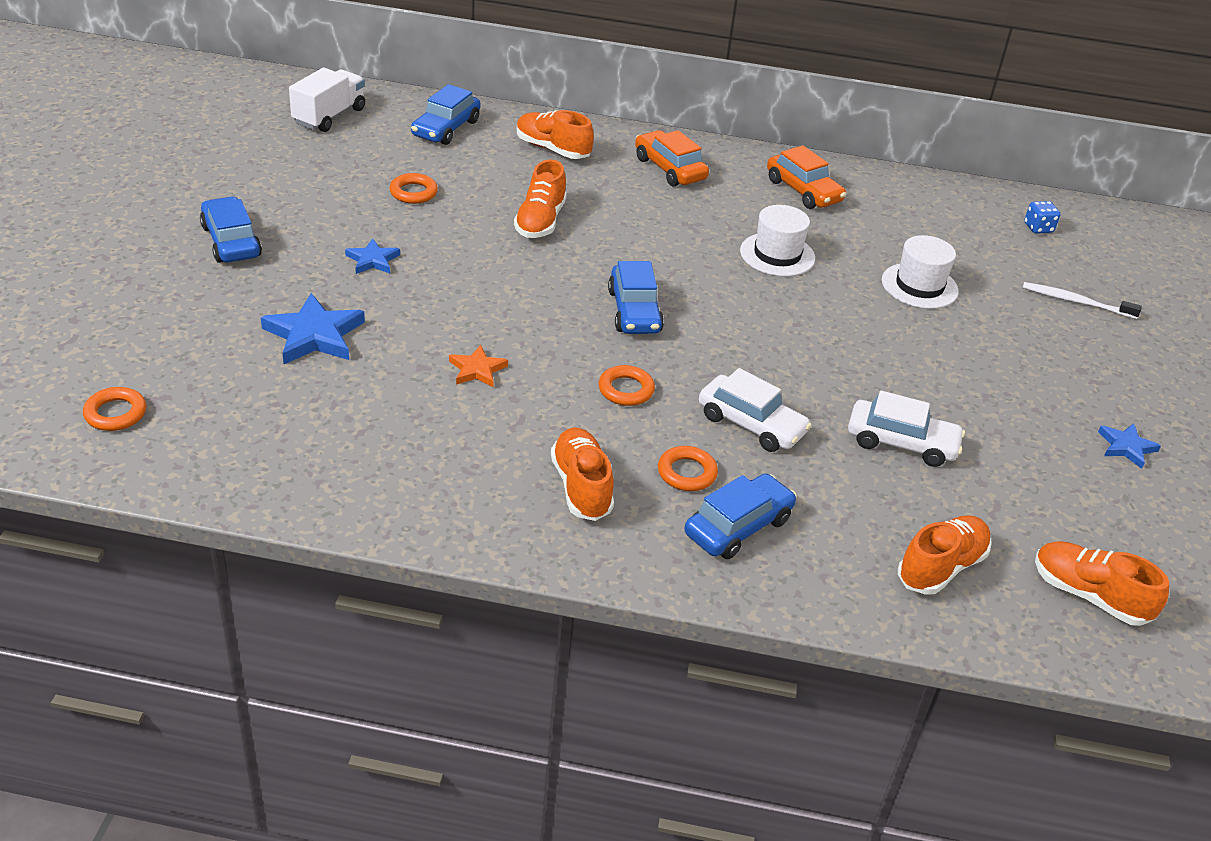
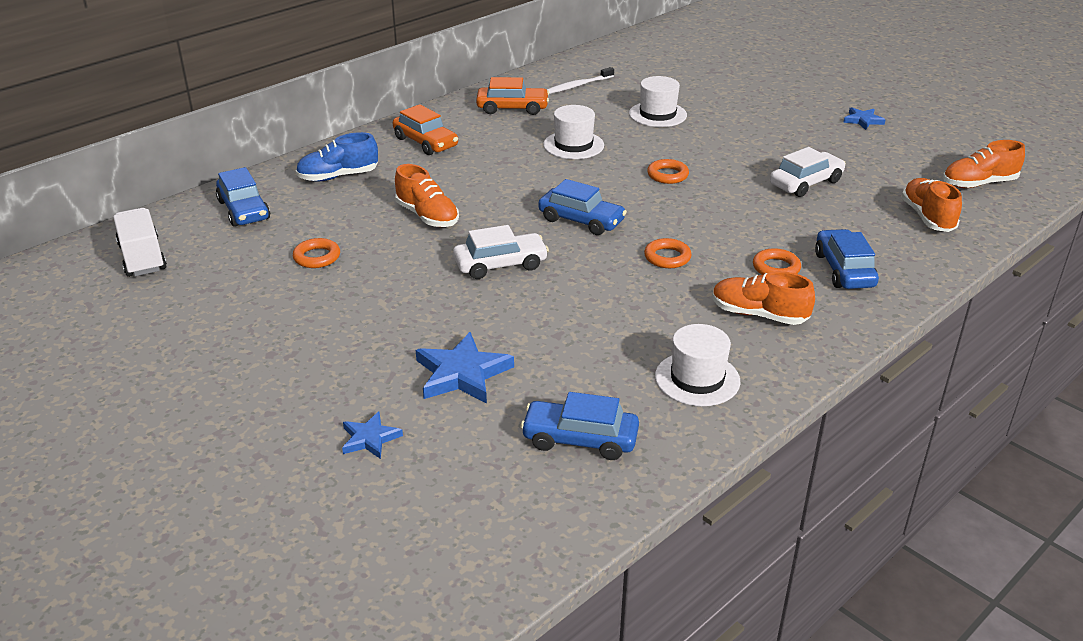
camera: 50 degrees left, 5 degrees down
orange ring [83,387,146,431] -> orange ring moved to [647,159,689,184]
blue car [200,196,262,263] -> blue car moved to [520,392,639,460]
blue star [345,238,400,274] -> blue star moved to [342,412,403,459]
orange star [449,345,508,387] -> none
orange shoe [517,110,594,159] -> blue shoe [296,132,378,181]
orange car [635,130,709,187] -> orange car turned 135 degrees counterclockwise [393,104,458,155]
white car [699,368,812,452] -> white car moved to [453,225,549,279]
white toothbrush [1023,282,1142,319] -> white toothbrush moved to [547,67,614,94]
blue dice [1024,201,1060,234] -> none
none -> white hat [655,324,741,406]

